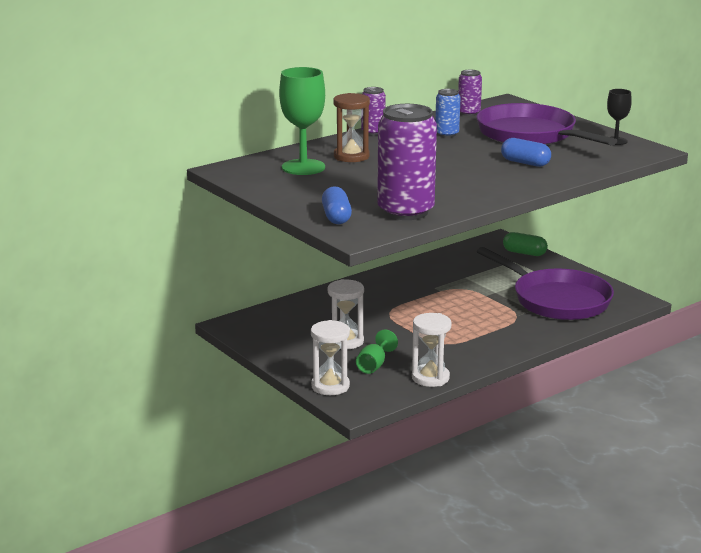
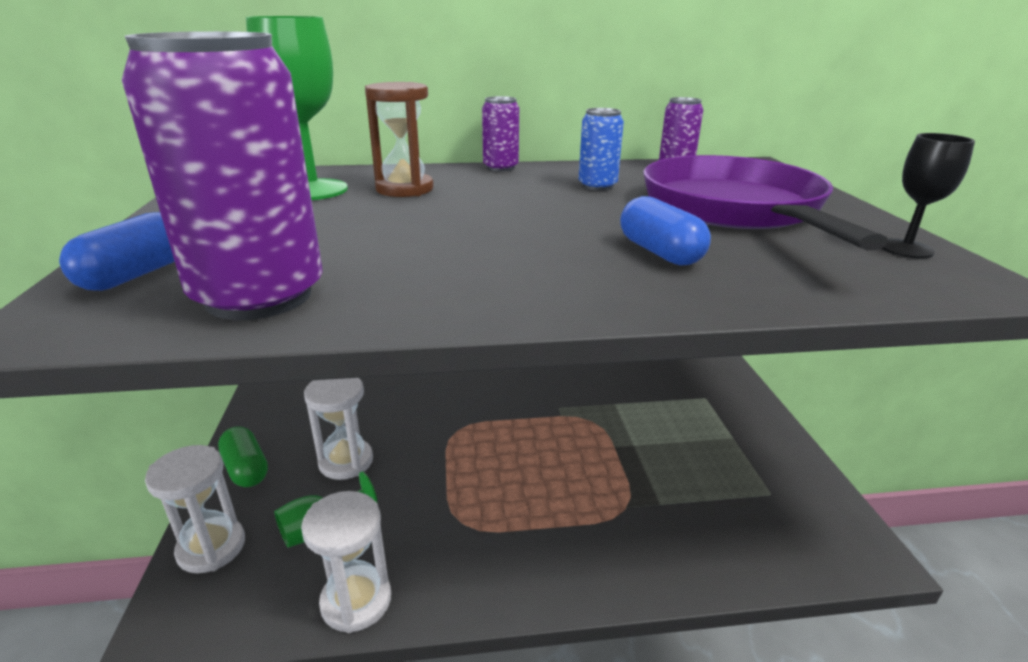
camera: 30 degrees right, 5 degrees up
purple pan [477,247,614,320] -> none
green capsule [503,232,548,256] -> green capsule moved to [218,426,268,487]

